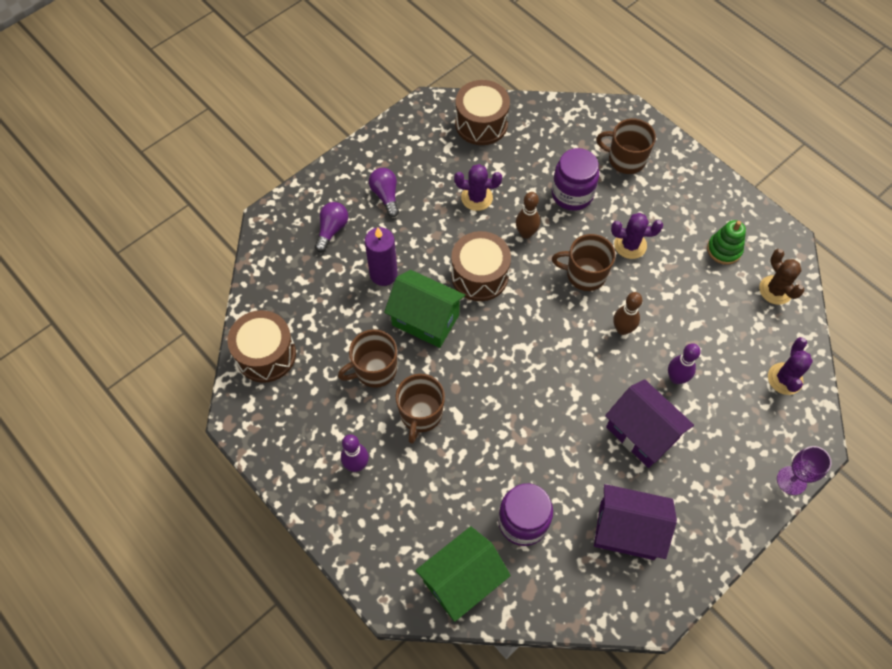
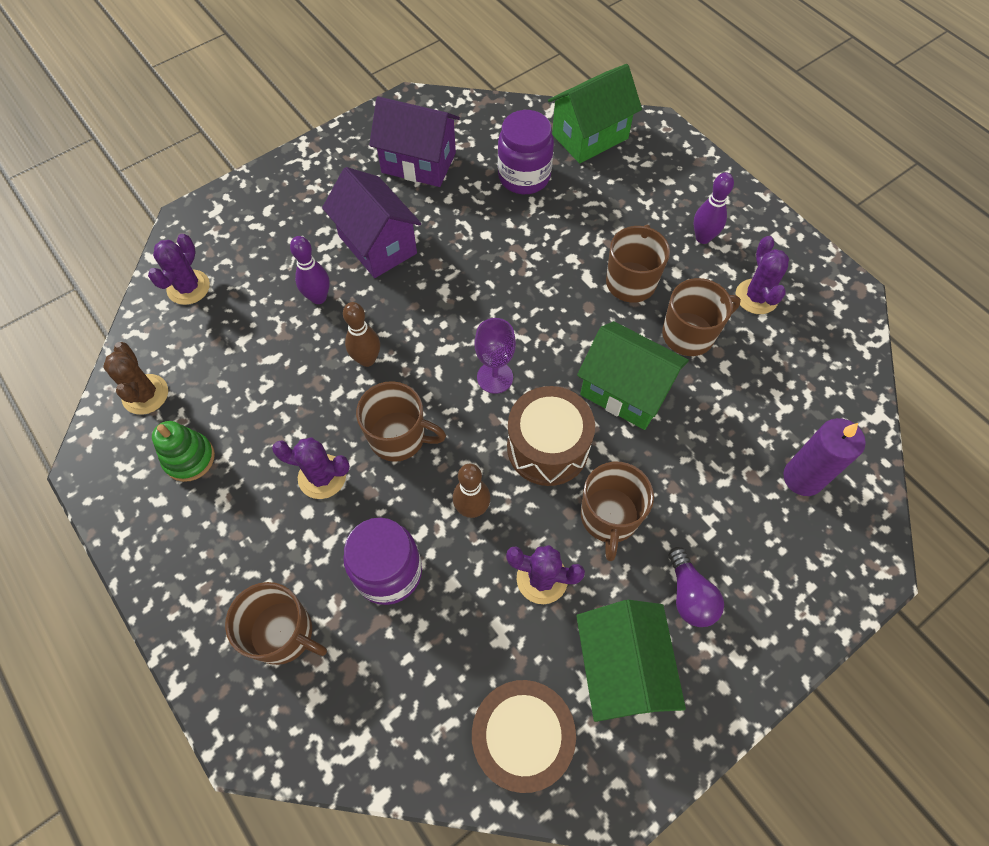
camera: 175 degrees left, 0 degrees up
brown drum [227,310,296,383] -> none
purple light bulb [315,202,348,252] -> none
purple candle [365,227,398,286] -> purple candle moved to [783,418,866,496]
purple goblet [777,446,832,495] -> purple goblet moved to [474,318,516,394]
none -> green house [576,600,686,722]
none -> brown mug [581,462,654,561]
none -> purple cactus [735,236,789,314]

